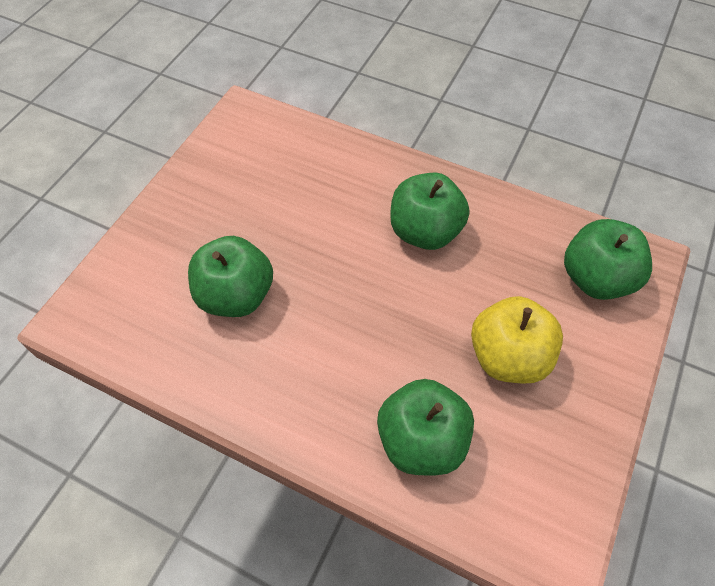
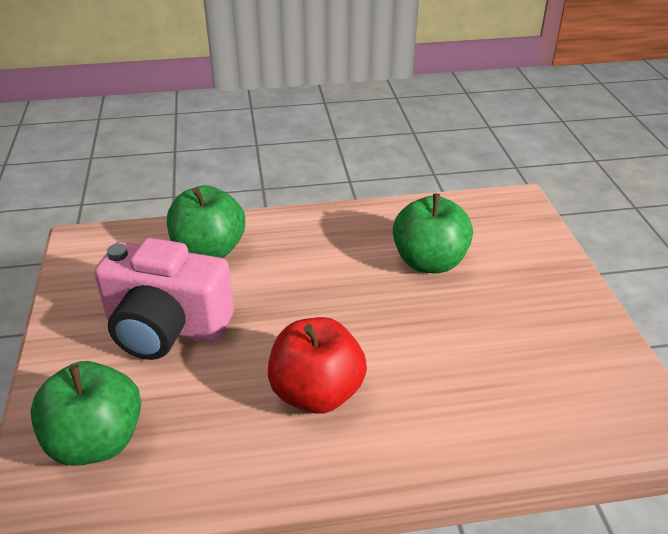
camera: 145 degrees right, 20 degrees down
green apple [390,172,469,250] -> red apple [268,317,367,414]
yellow apple [471,296,563,384] -> pink camera [94,238,234,360]

